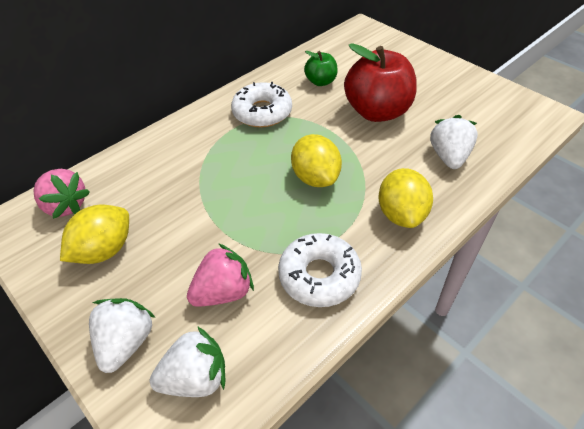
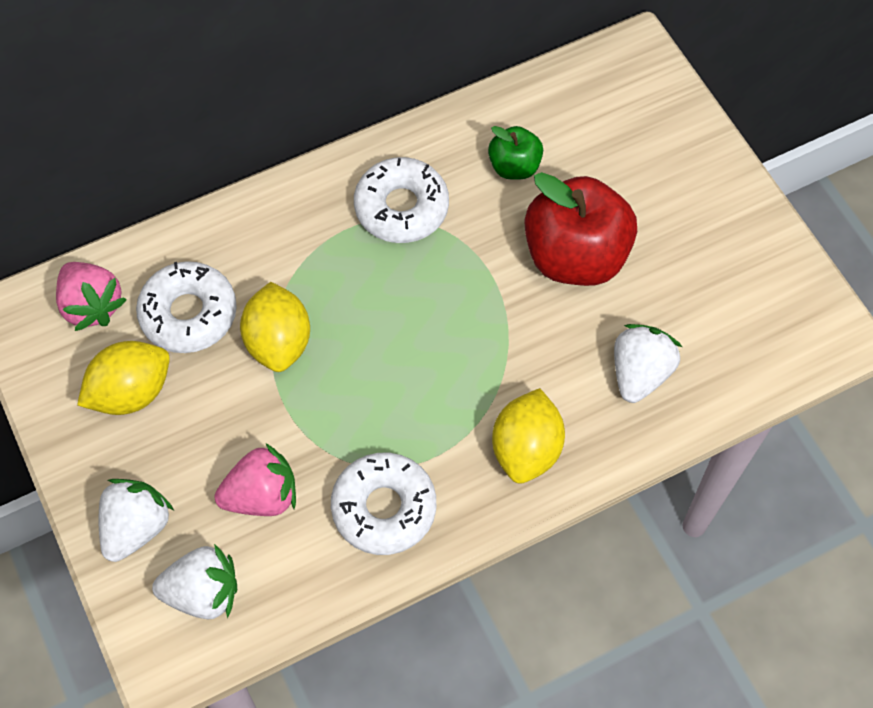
camera: 15 degrees right, 15 degrees up
yellow lemon [291,134,342,187] -> yellow lemon moved to [240,282,310,372]
none -> white donut [136,261,237,353]

